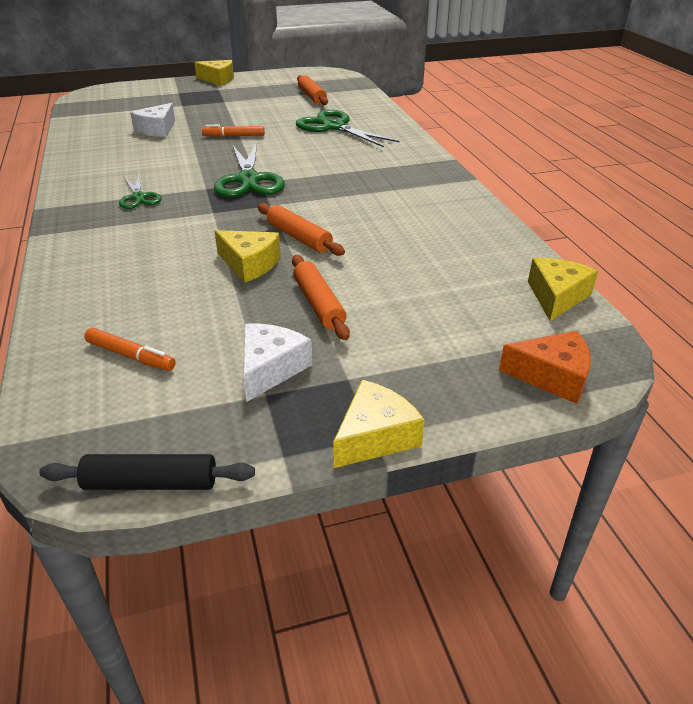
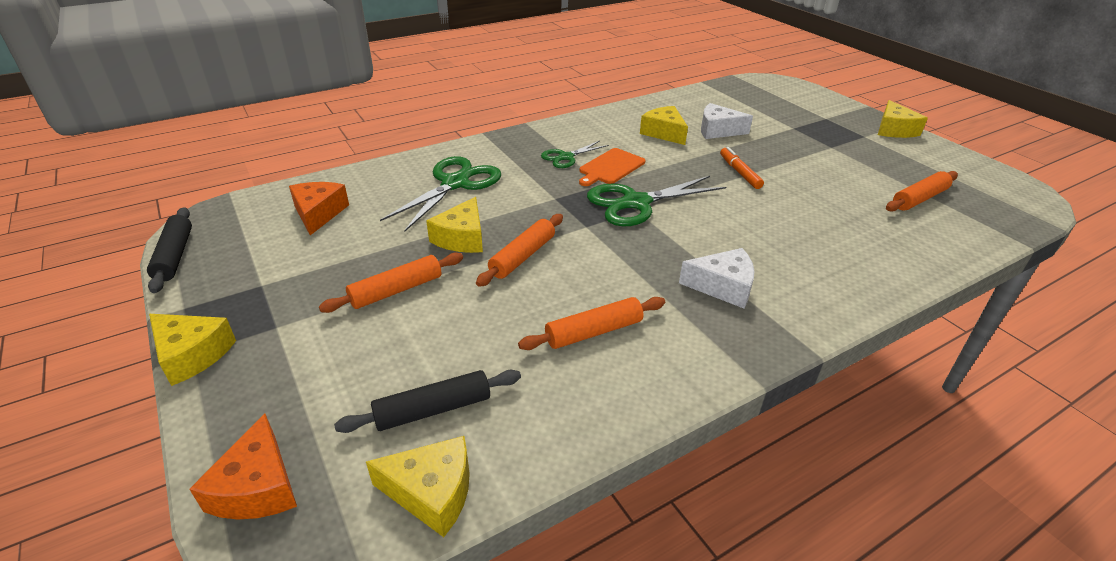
camera: 75 degrees right, 0 degrees up
orange marker [84,328,176,371] -> orange cheese [289,182,349,235]
white cheese [243,324,312,402] -> white cheese moved to [679,248,755,308]
green scissors [296,110,399,147] -> green scissors moved to [380,156,501,232]
none -> black rolling pin [334,370,521,433]
none -> orange rolling pin [518,297,665,350]
none -> orange cutting board [579,148,646,186]
none -> yellow cheese [640,106,688,145]

